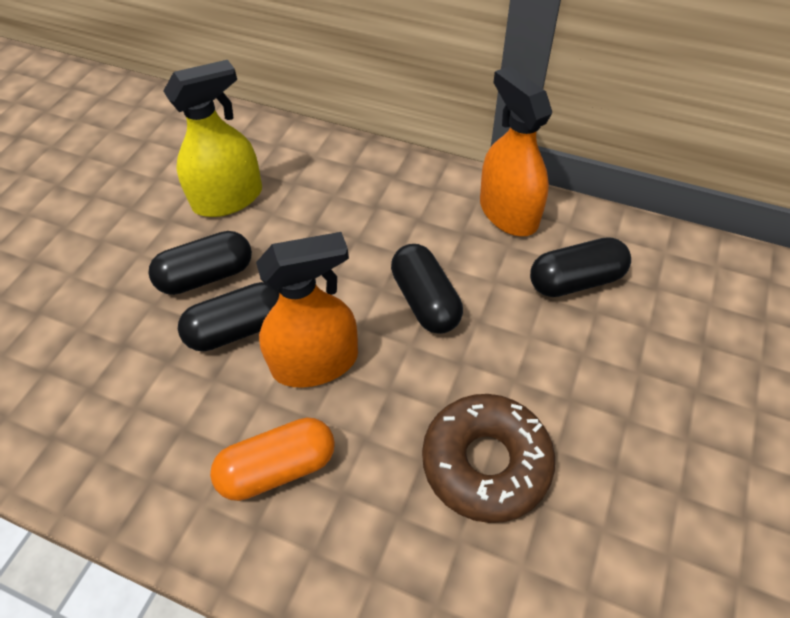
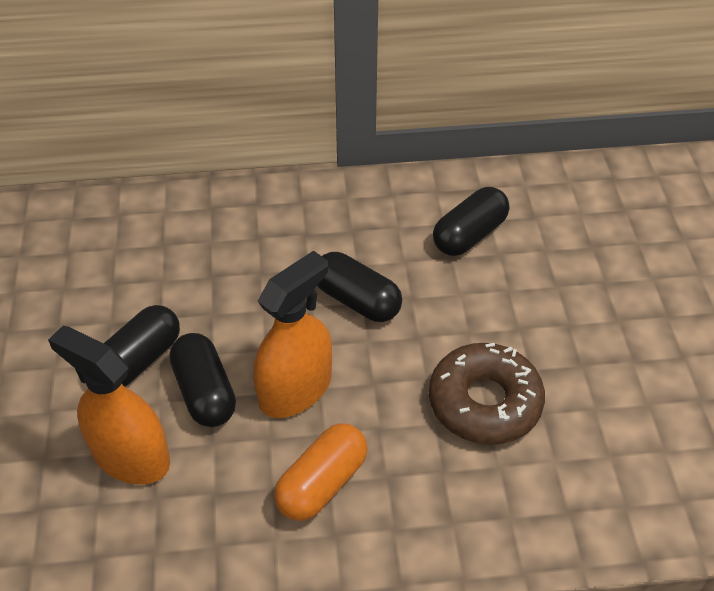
camera: 30 degrees left, 5 degrees down
yellow spray bottle [163,60,262,217] -> none
black capsule [178,282,279,351] -> black capsule turned 60 degrees counterclockwise [170,333,236,427]
orange spray bottle [480,66,552,236] -> orange spray bottle moved to [48,326,170,485]

